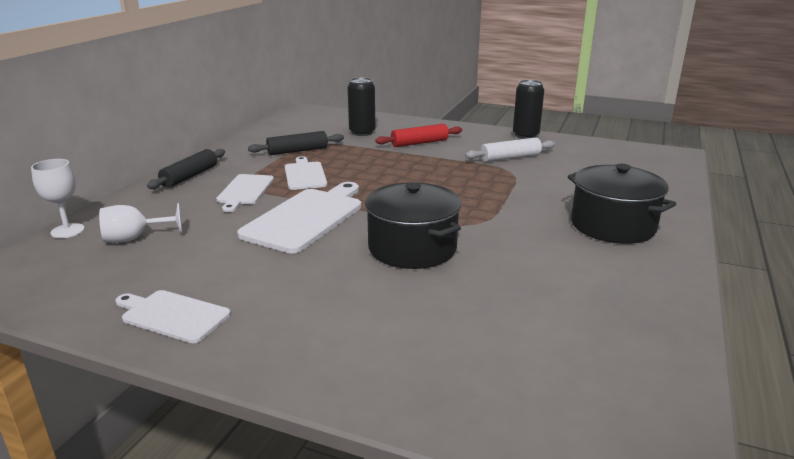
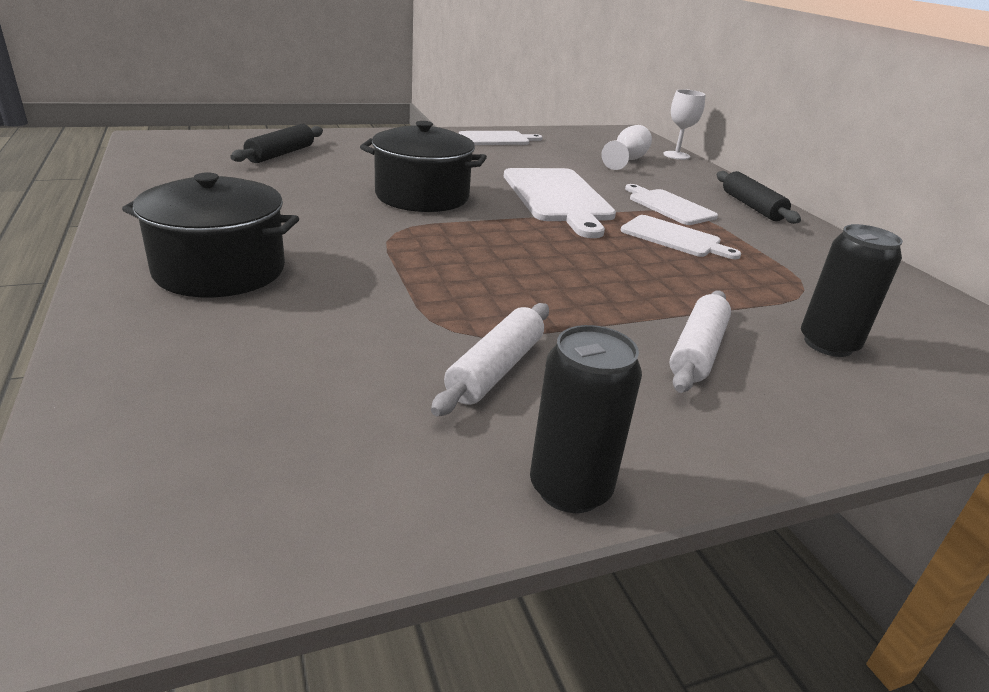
camera: 135 degrees right, 5 degrees up
black rolling pin [248,131,344,155] -> black rolling pin moved to [230,124,323,163]
red rolling pin [375,124,462,147] -> white rolling pin [669,290,731,393]

